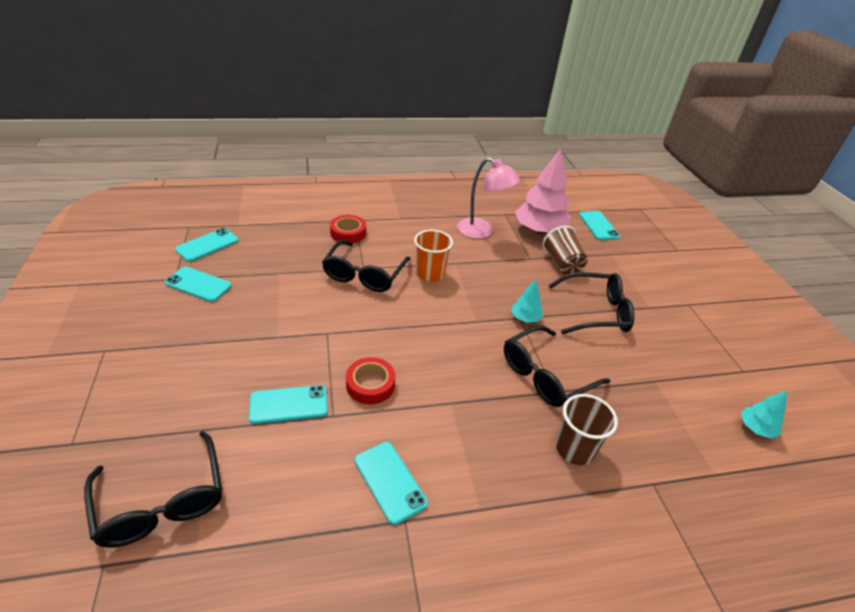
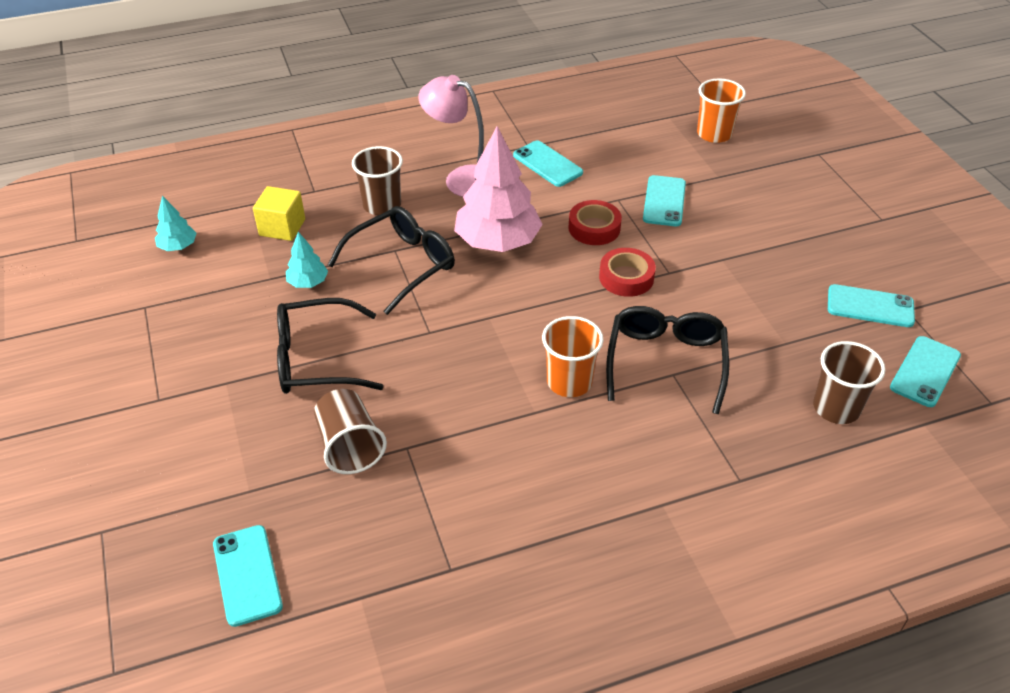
camera: 175 degrees right, 5 degrees up
black glasses [84,431,222,548] -> orange cup [697,78,746,143]
turquoise phone [249,385,328,424] -> turquoise phone turned 60 degrees counterclockwise [643,175,686,226]
red tape [330,215,366,243] -> red tape moved to [599,248,656,297]
pink lamp [457,157,520,239] -> pink lamp moved to [419,75,484,197]
turquoise tree [511,280,543,323] -> turquoise tree moved to [286,232,328,288]
pink tree [515,148,570,234] -> pink tree moved to [454,126,543,252]
none -> yellow cube [253,186,305,241]
none -> brown cup [813,341,885,424]

